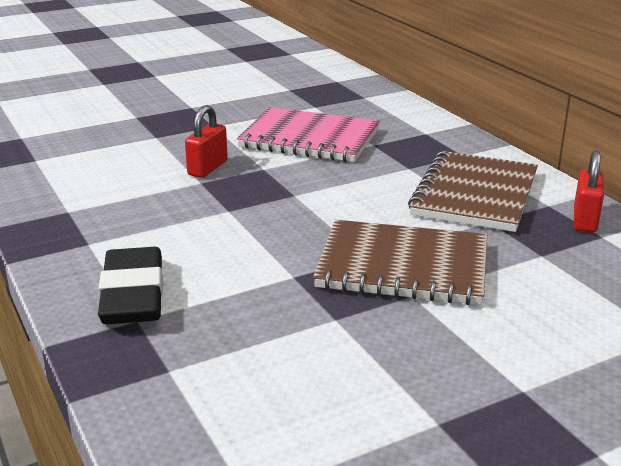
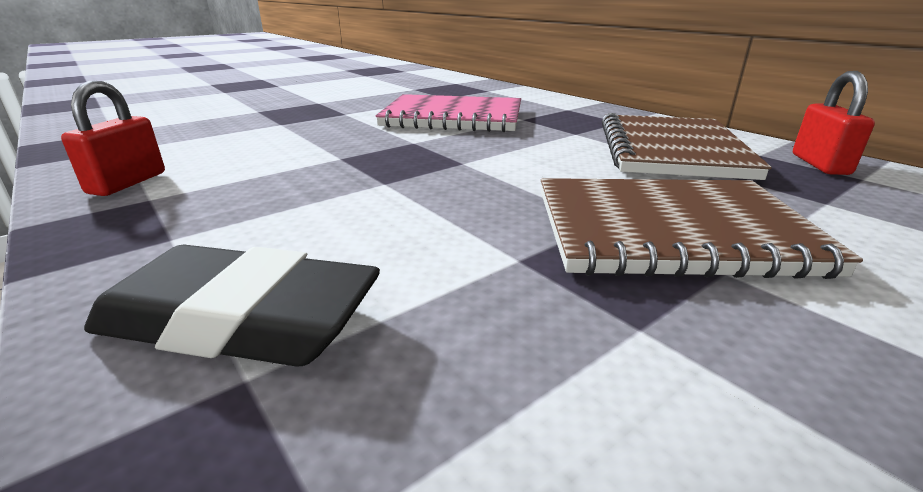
camera: 10 degrees left, 0 degrees up
black eraser [98,247,163,324] -> black eraser turned 60 degrees counterclockwise [84,245,380,367]
red padlock [185,105,228,178] -> red padlock moved to [61,81,165,196]

